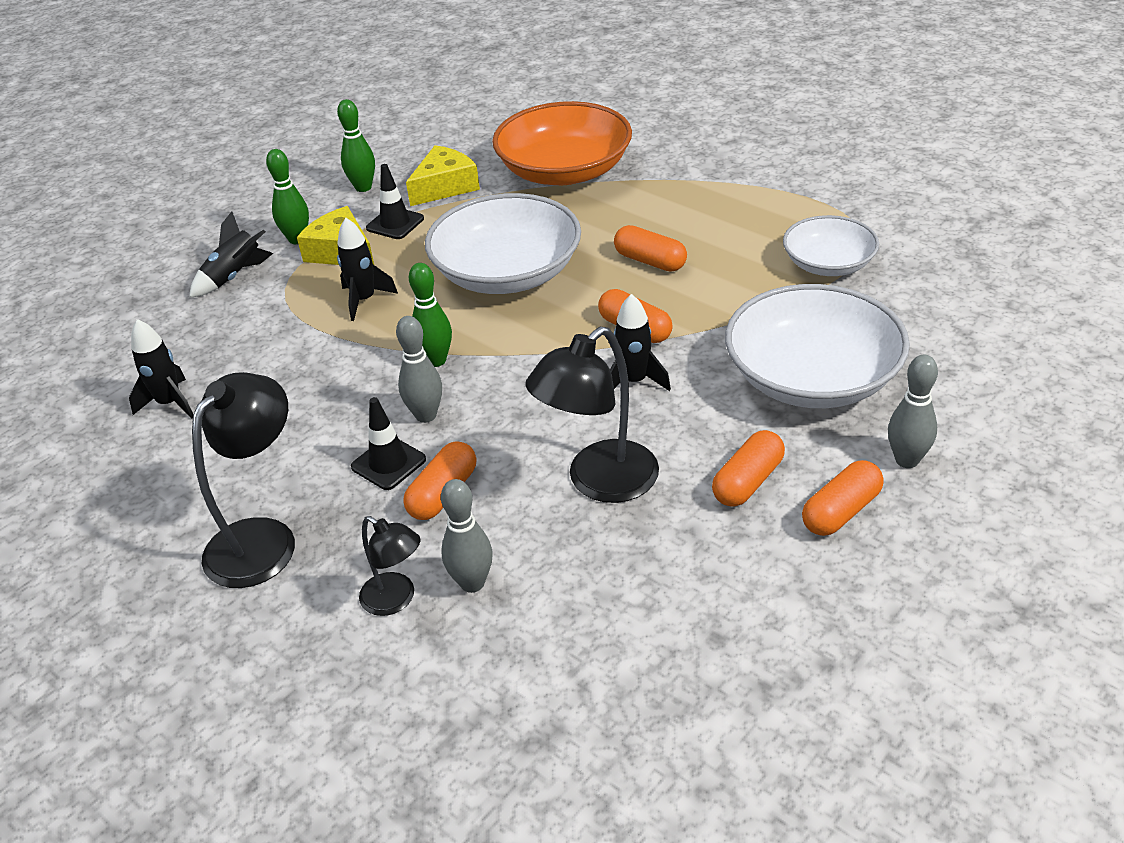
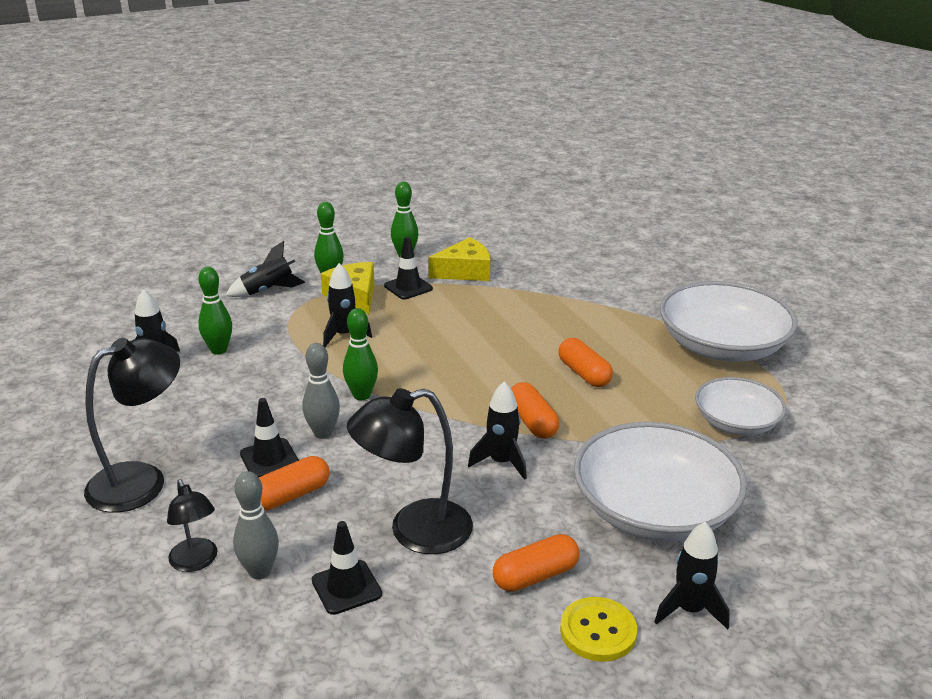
camera: 20 degrees right, 10 degrees down
white bowl [425,193,581,294] -> white bowl moved to [660,281,798,362]
orange bowl [492,101,632,185] -> none
orange capsule [802,460,884,536] -> yellow button [560,597,637,662]
grey bowling pin [888,355,938,468] -> black rocket [655,522,730,629]
none -> green bowling pin [198,267,232,355]
none -> black traffic cone [312,521,382,615]

